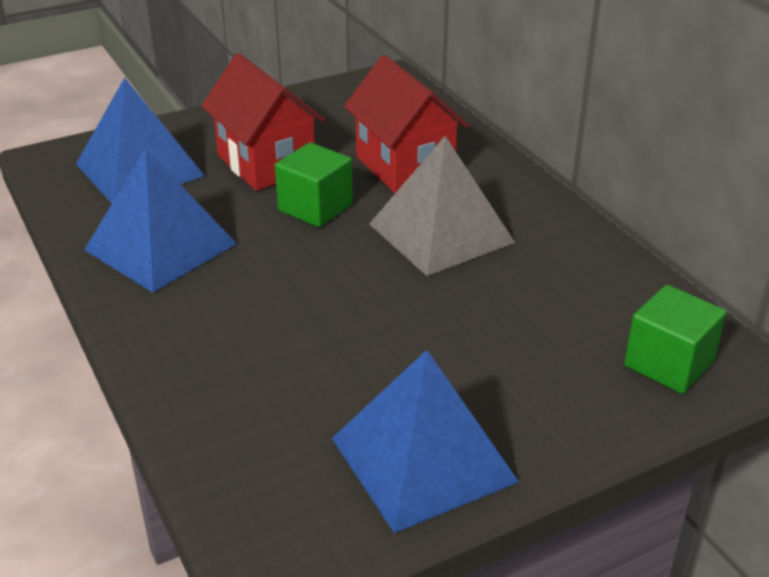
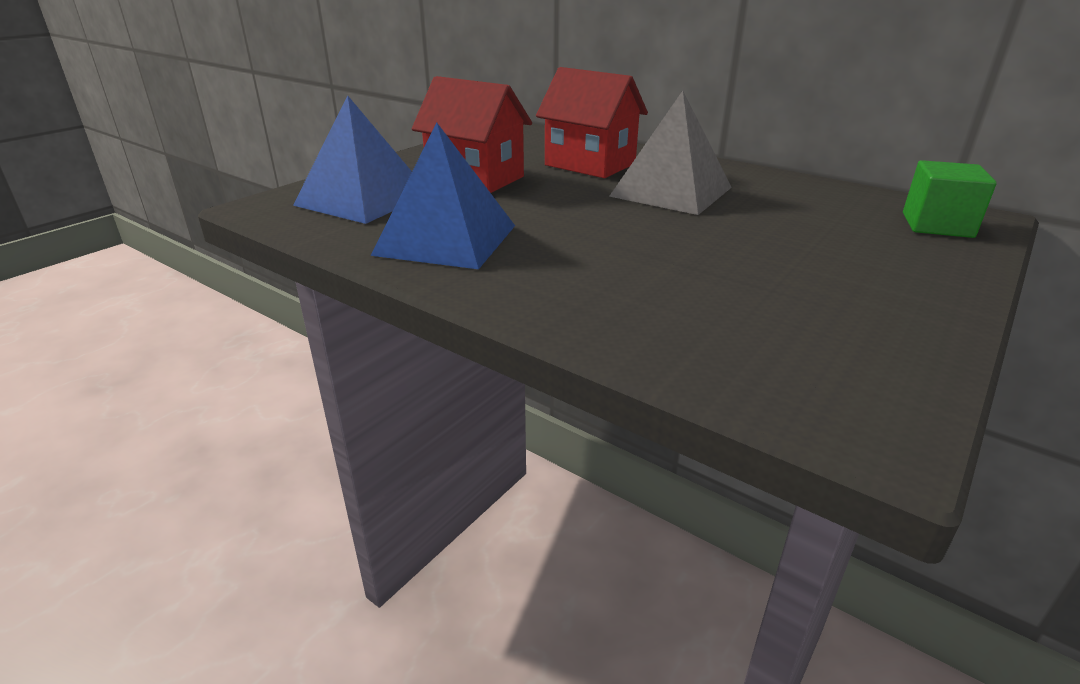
camera: 25 degrees left, 5 degrees down
green cube [275,142,353,227] -> none
blue pyramid [332,350,519,533] -> none

